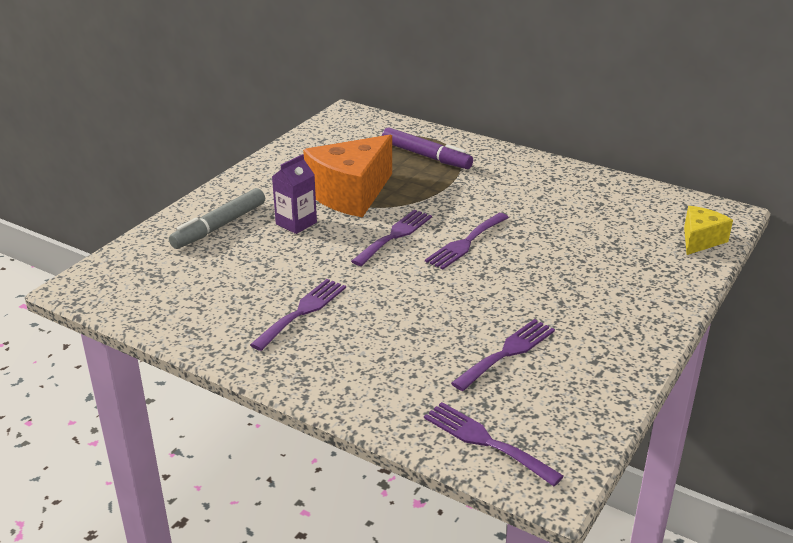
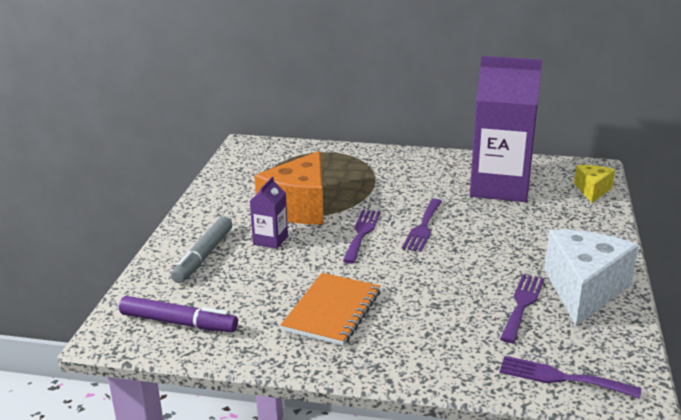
camera: 20 degrees left, 5 degrees down
purple fork [250,279,346,351] -> orange notebook [280,273,380,346]
purple marker [382,127,473,169] -> purple marker moved to [119,296,238,332]
none -> purple carton [470,56,542,202]
none -> white cheese [544,230,639,326]

